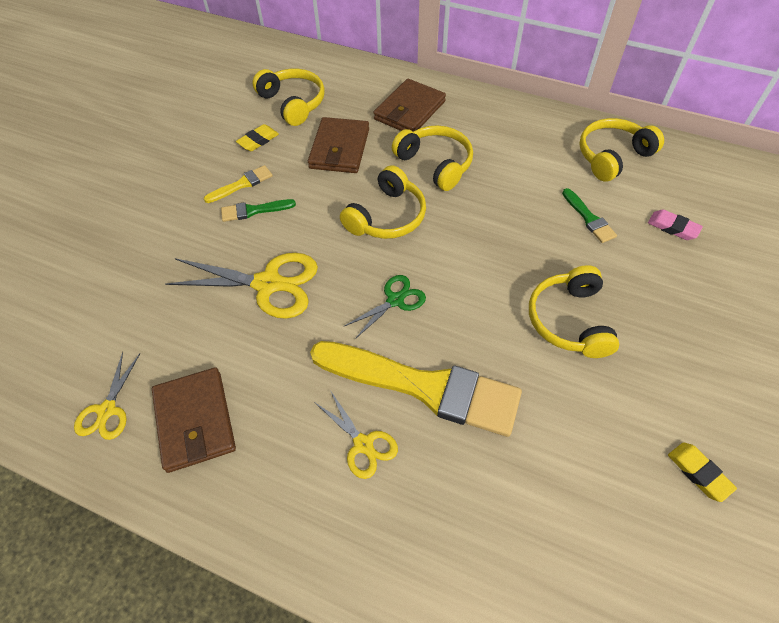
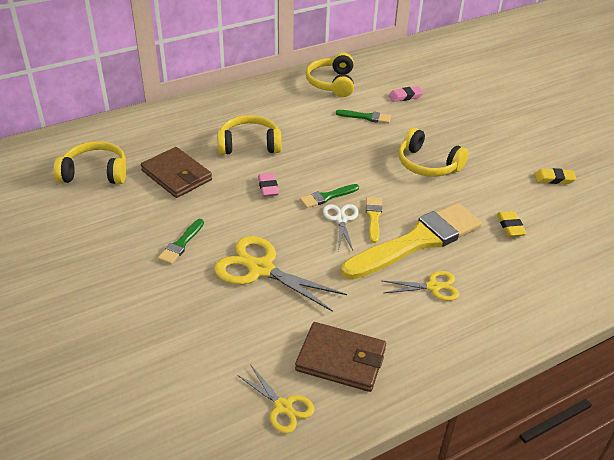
camera: 55 degrees left, 15 degrees down
yellow scissors [165,253,318,319] -> yellow scissors turned 105 degrees counterclockwise [214,236,347,312]
yellow brush [204,165,273,203] -> yellow brush moved to [366,197,382,243]
yellow eraser [236,124,279,151] -> yellow eraser moved to [497,211,527,237]
yellow headphones [340,165,426,239] -> pink eraser [258,173,279,197]
green scissors [345,275,426,339] -> white scissors [323,204,359,251]
brown wallet [373,79,446,131] -> none
none -> green brush [300,184,359,208]

